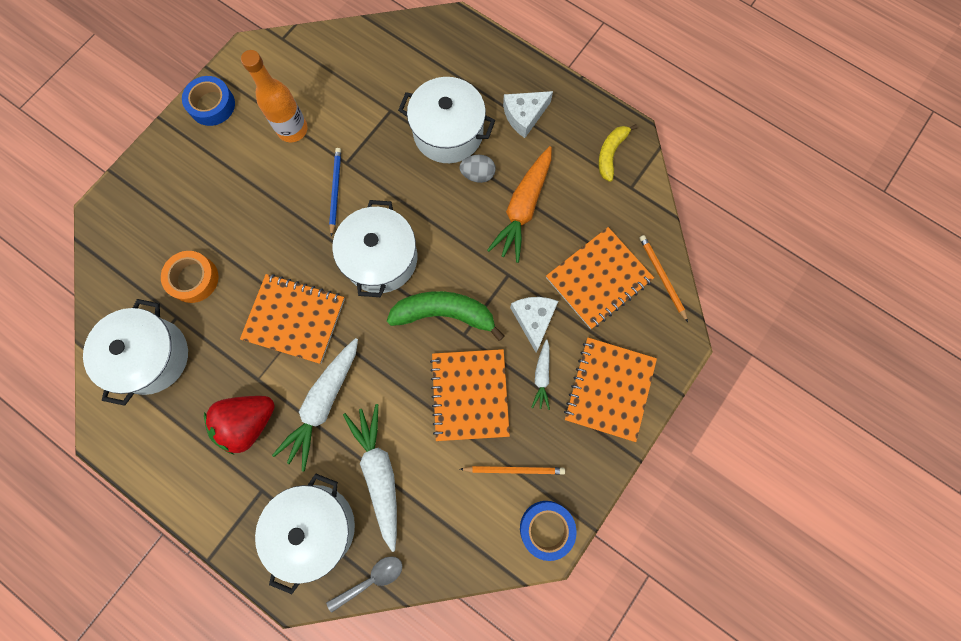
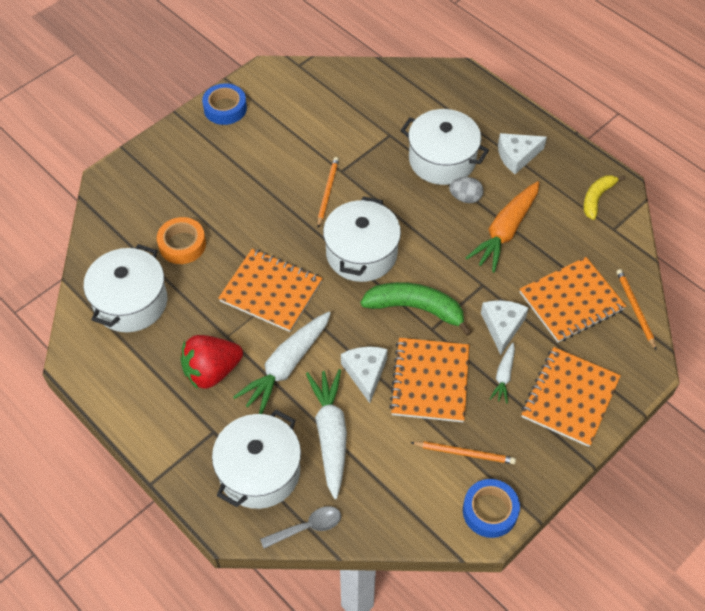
camera: 10 degrees right, 20 degrees down
orange bottle [241,50,308,142] -> none
blue pencil [329,148,341,237] -> orange pencil [318,157,339,228]
none -> white cheese [341,347,388,403]

